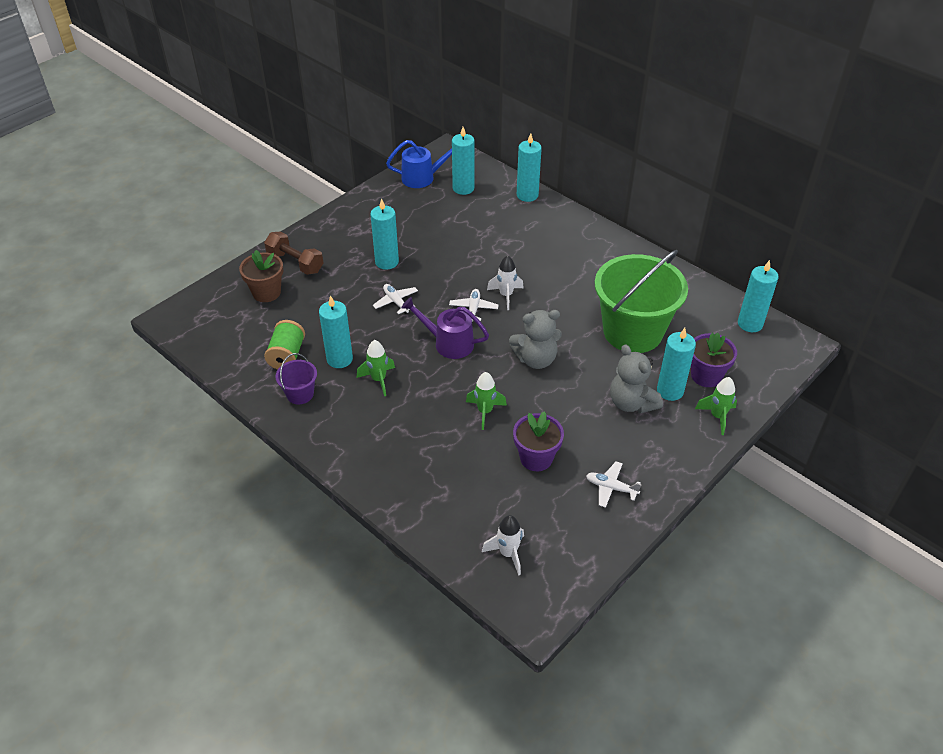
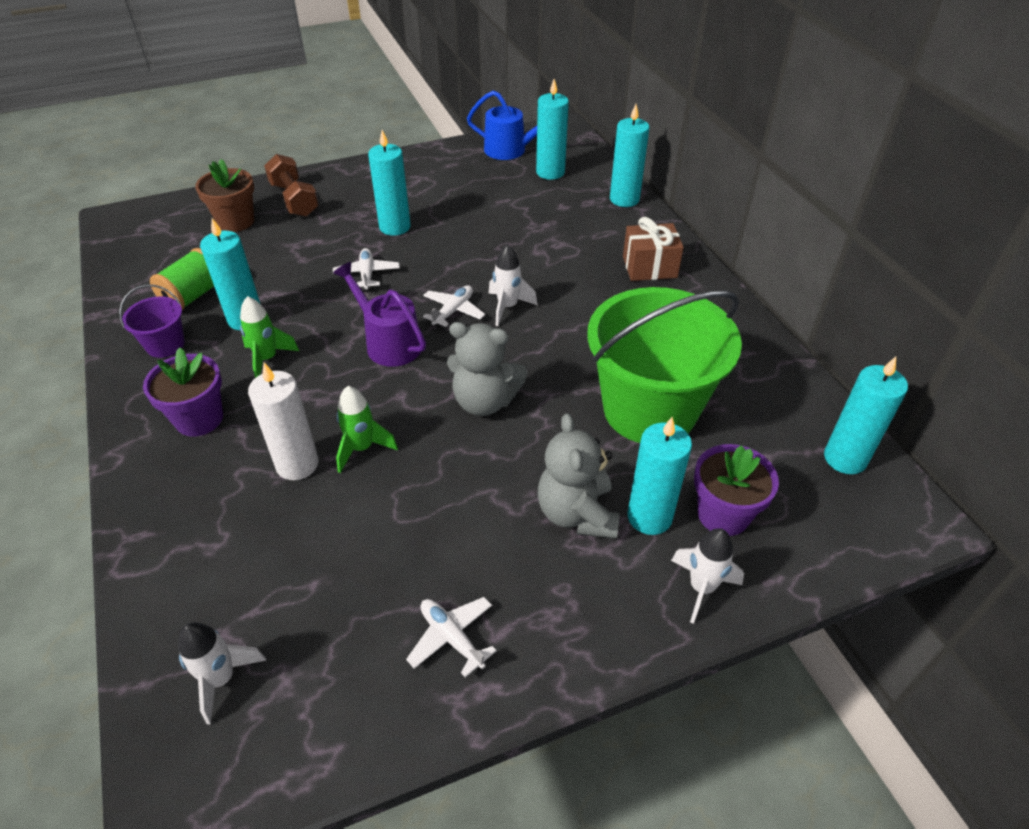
camera: 25 degrees right, 0 degrees up
purple flower pot [513,411,564,471] -> purple flower pot moved to [143,348,223,437]
green rocket [695,377,737,435] -> white rocket [671,528,744,624]
none -> white candle [248,363,319,480]
none -> brown gift [623,217,684,281]

